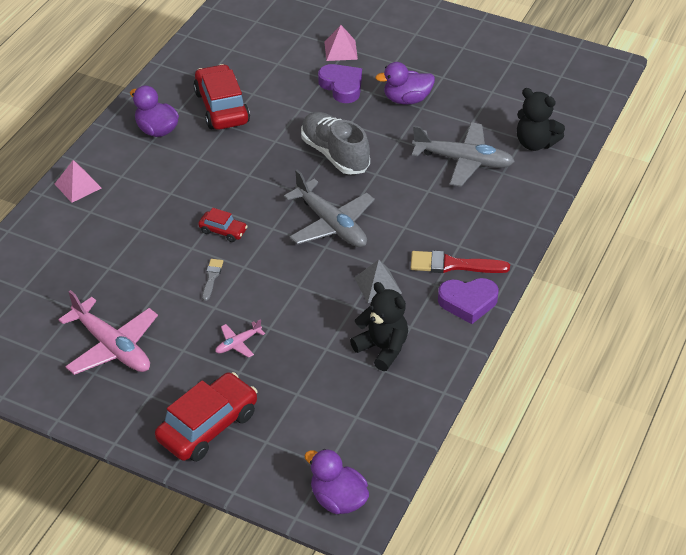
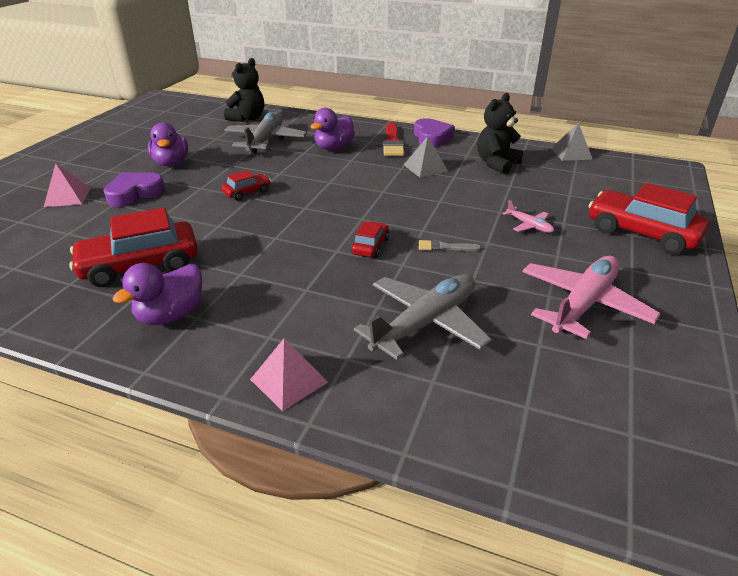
camera: 95 degrees left, 10 degrees down
grey plane [284,170,375,247] -> grey plane moved to [354,274,492,360]
grey shoe [301,112,370,175] -> red car [221,170,271,201]
purple duck [304,449,369,514] -> purple duck moved to [311,108,355,150]
none -> grey pyramid [551,123,593,161]

